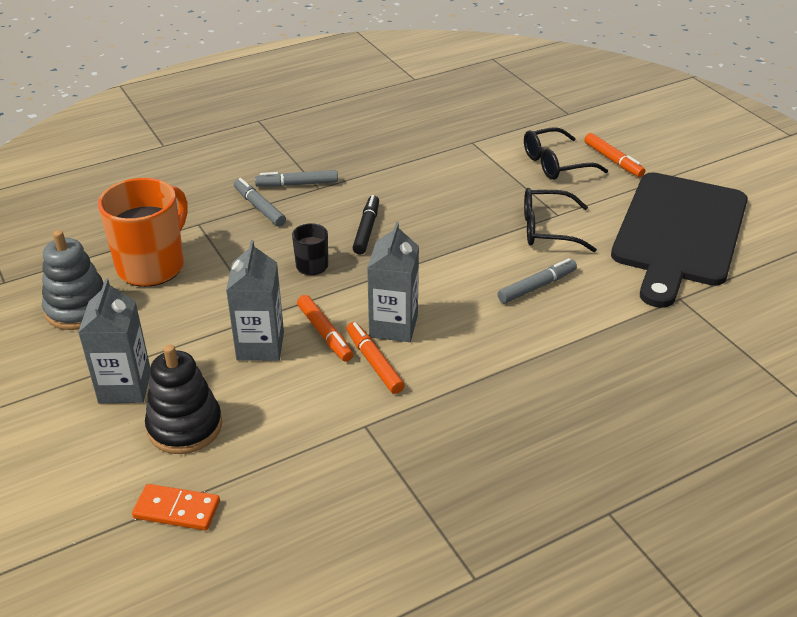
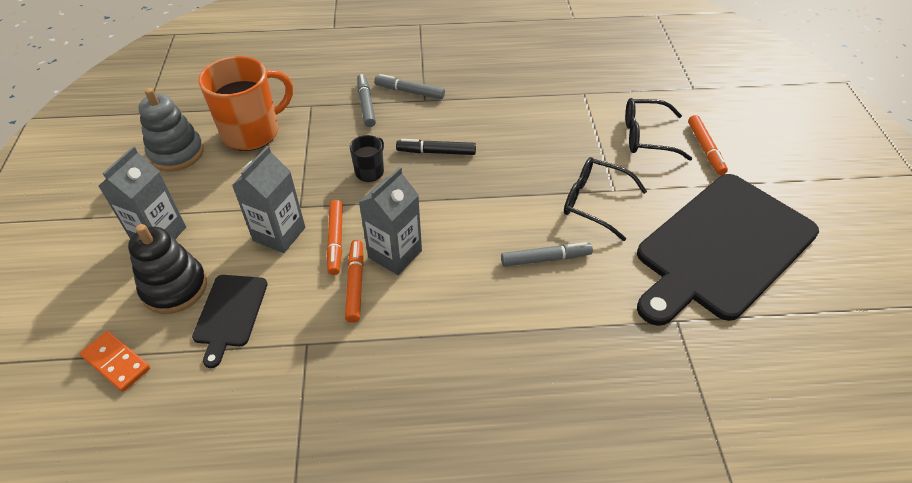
camera: 25 degrees right, 10 degrees up
black marker [353,195,379,254] -> black marker turned 120 degrees counterclockwise [396,139,476,155]
none -> black cutting board [192,275,268,368]

